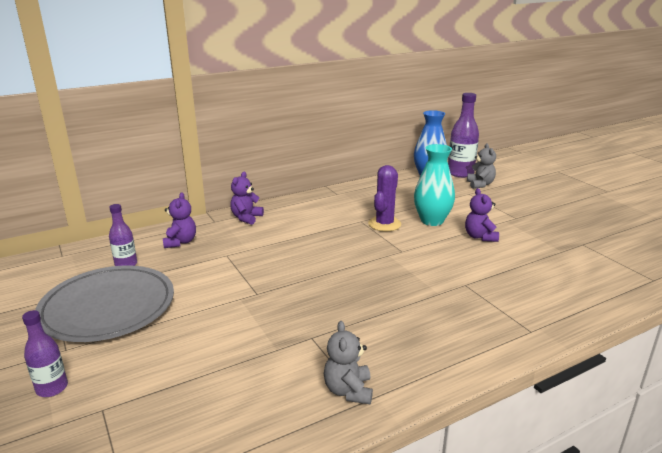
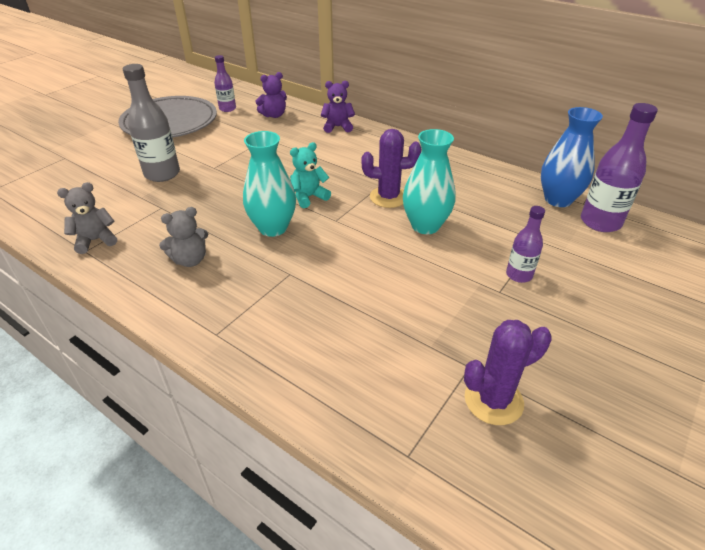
camera: 65 degrees right, 15 degrees up
purple bottle [22,310,68,397] -> purple bottle moved to [506,206,545,283]
purple teddy bear [465,188,499,242] -> none
grey teddy bear [467,144,496,189] -> grey teddy bear moved to [159,207,208,267]
none -> grey bottle [123,64,180,182]
none -> turquoise vase [243,131,296,237]
none -> turquoise teddy bear [290,142,331,208]
none -> purple cactus [464,320,552,425]

